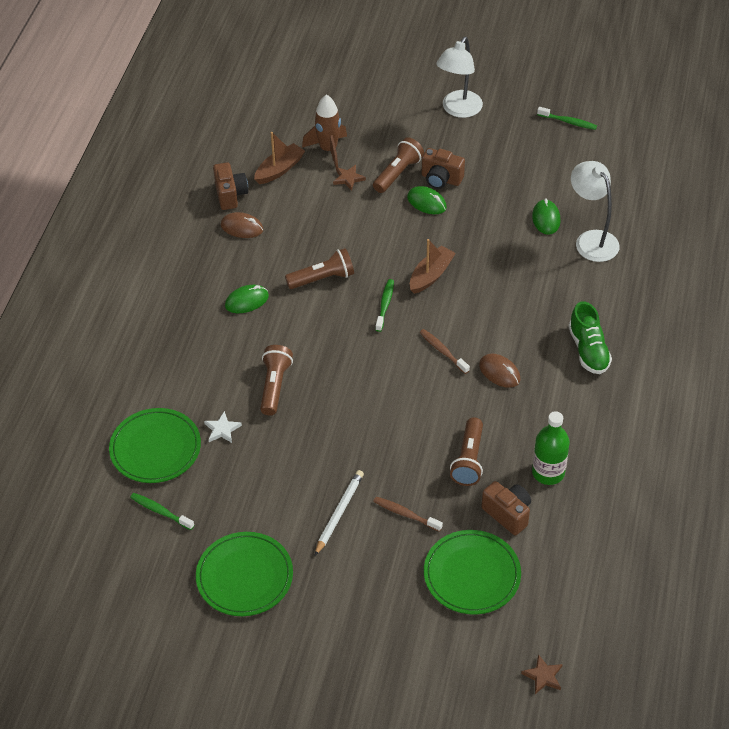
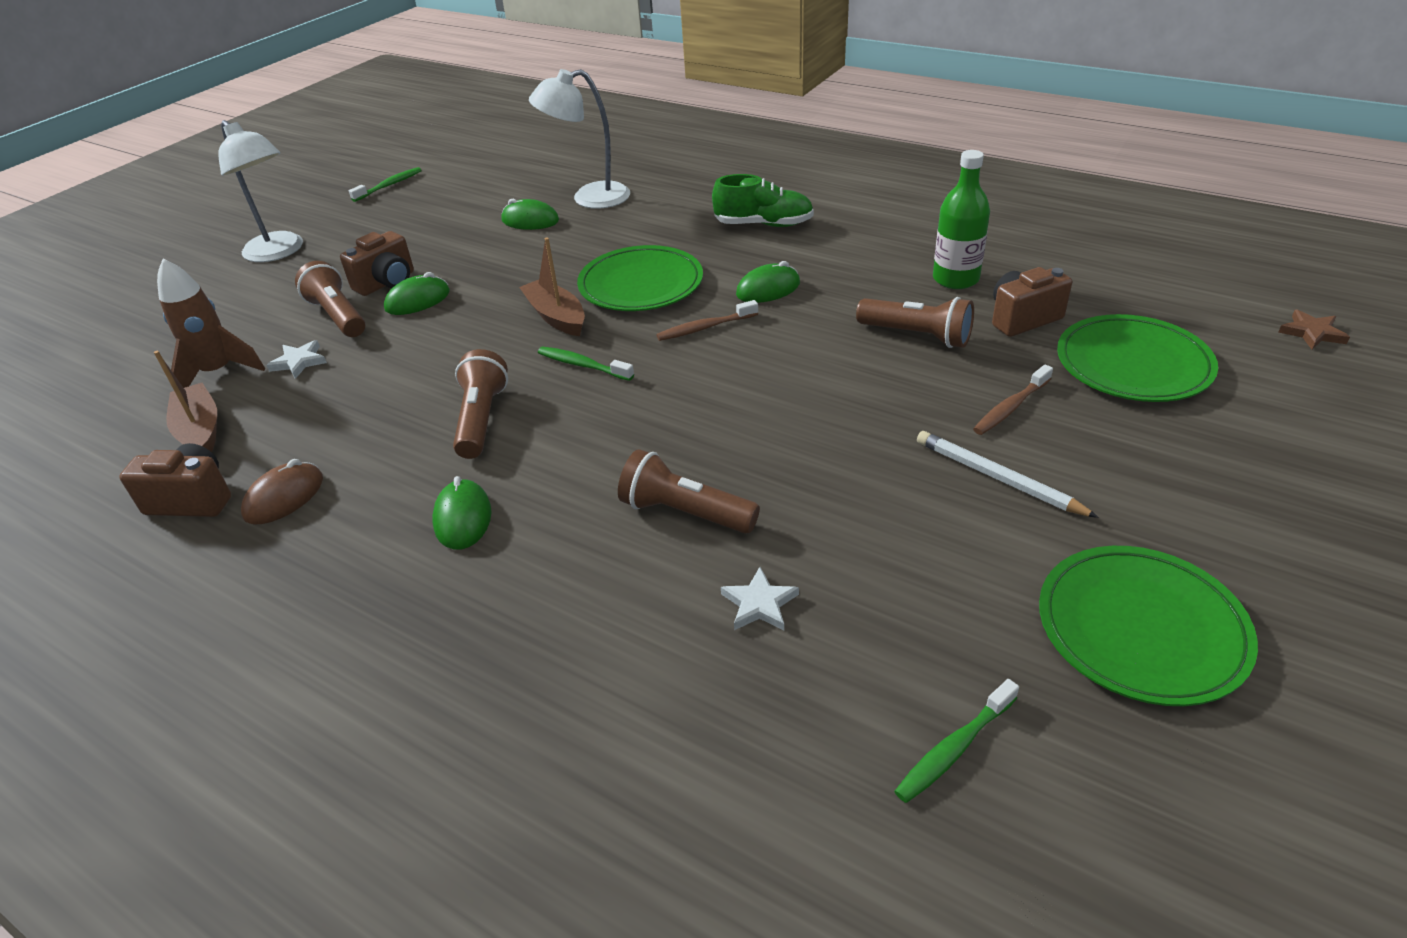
camera: 70 degrees left, 10 degrees down
green plate [109,408,201,483] -> green plate moved to [577,245,703,311]
brown star [333,165,366,191] -> white star [266,340,327,379]
brown mouse [479,354,521,388] -> green mouse [736,261,800,303]

